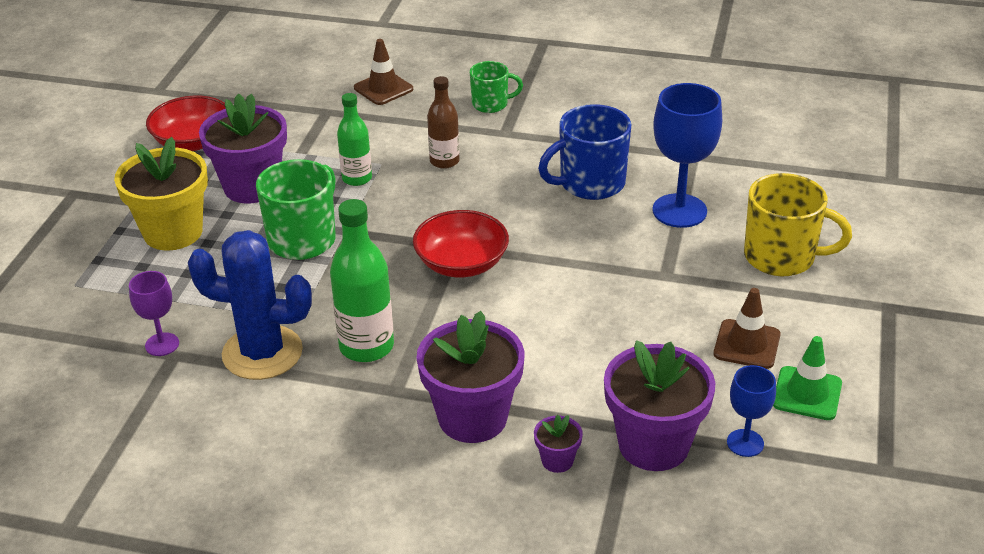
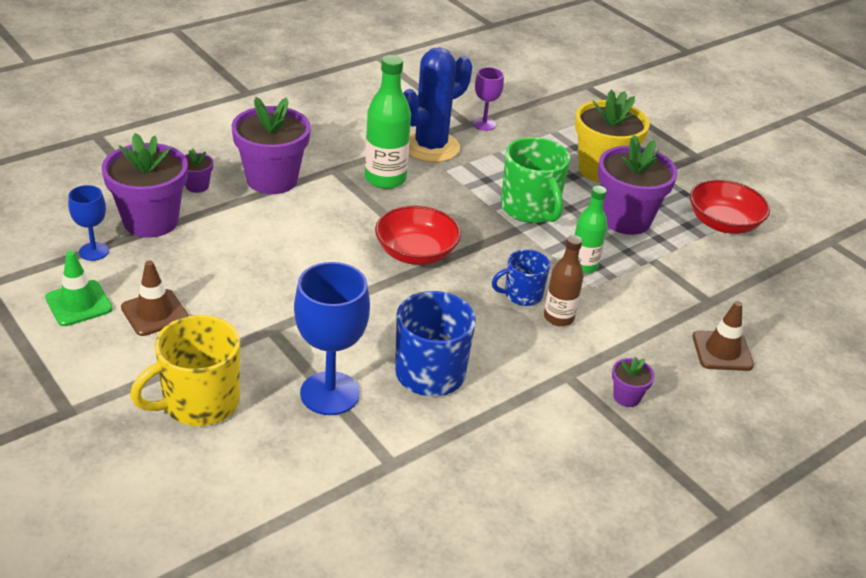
camera: 125 degrees right, 0 degrees up
green mug [470,61,523,113] -> purple flower pot [612,357,655,407]
none -> blue mug [492,249,550,306]

